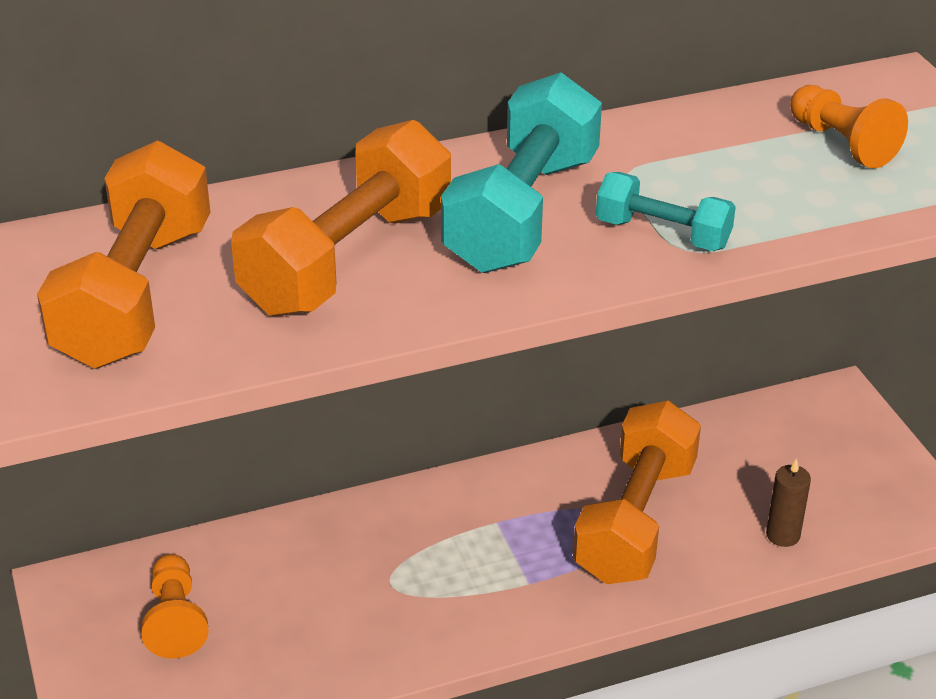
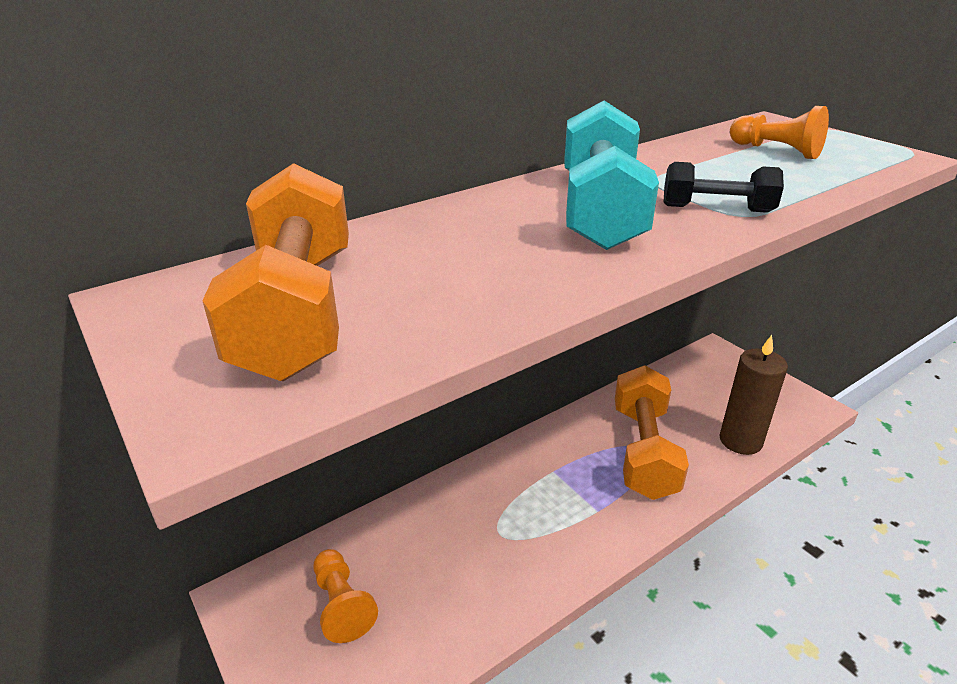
camera: 15 degrees left, 5 degrees down
orange dumbbell [231,120,451,316] -> none
turquoise dumbbell [596,172,736,251] -> black dumbbell [664,162,784,213]
brown candle [766,458,811,547] -> brown candle [720,335,788,455], size x1.79

